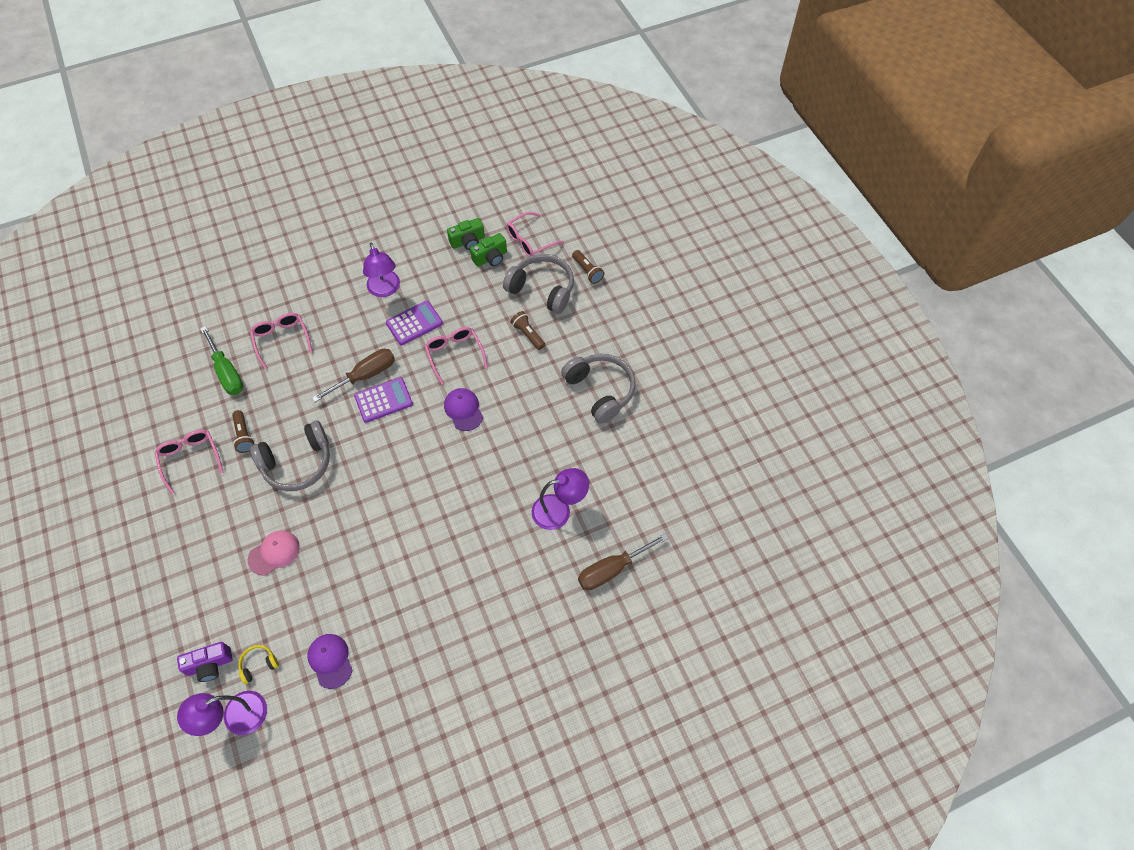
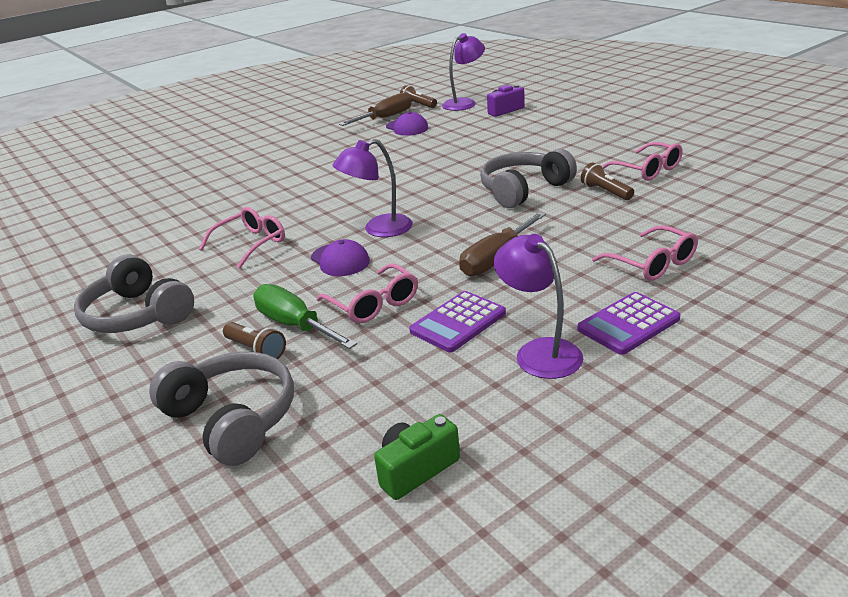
camera: 170 degrees right, 30 degrees down
green screwdriver [200,326,243,395] -> green screwdriver moved to [253,284,357,349]
yellow headphones [238,645,279,684] -> none
pink cap [248,531,300,575] -> none
purple calculator [354,377,413,423] -> purple calculator moved to [577,292,681,355]
green camera [470,233,507,267] -> none
grey headphones [503,254,574,314] -> grey headphones turned 150 degrees counterclockwise [149,352,294,466]
pink glasses [506,212,565,257] -> pink glasses moved to [199,207,285,269]
purple lamp [532,468,589,530] -> purple lamp moved to [333,139,413,237]
brown flashlight [572,250,604,284] -> brown flashlight moved to [400,85,437,108]
brown screwdriver [578,533,668,590] -> brown screwdriver moved to [339,93,412,126]

